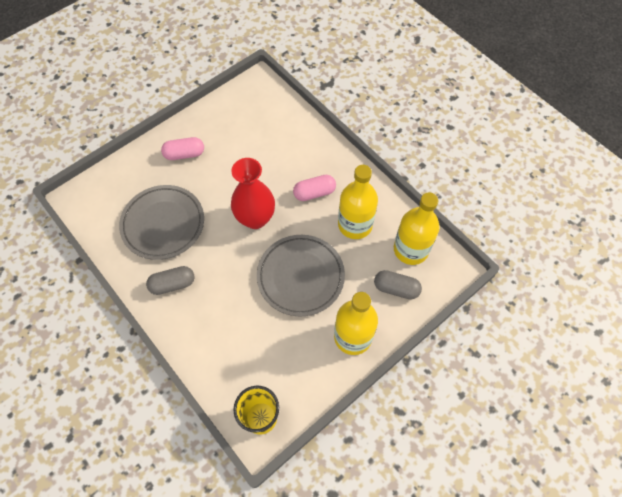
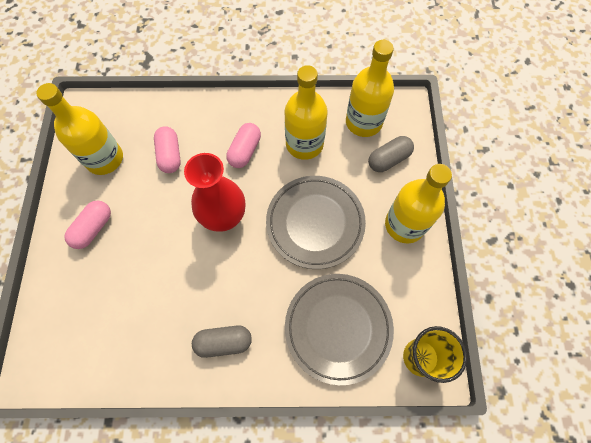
camera: 50 degrees left, 5 degrees up
grey plate [119,185,204,260] -> grey plate moved to [285,274,394,385]
grey capsule [146,266,195,295] -> grey capsule turned 60 degrees clockwise [192,326,252,358]
none -> yellow bottle [36,83,123,175]
none -> pink capsule [154,126,181,173]

